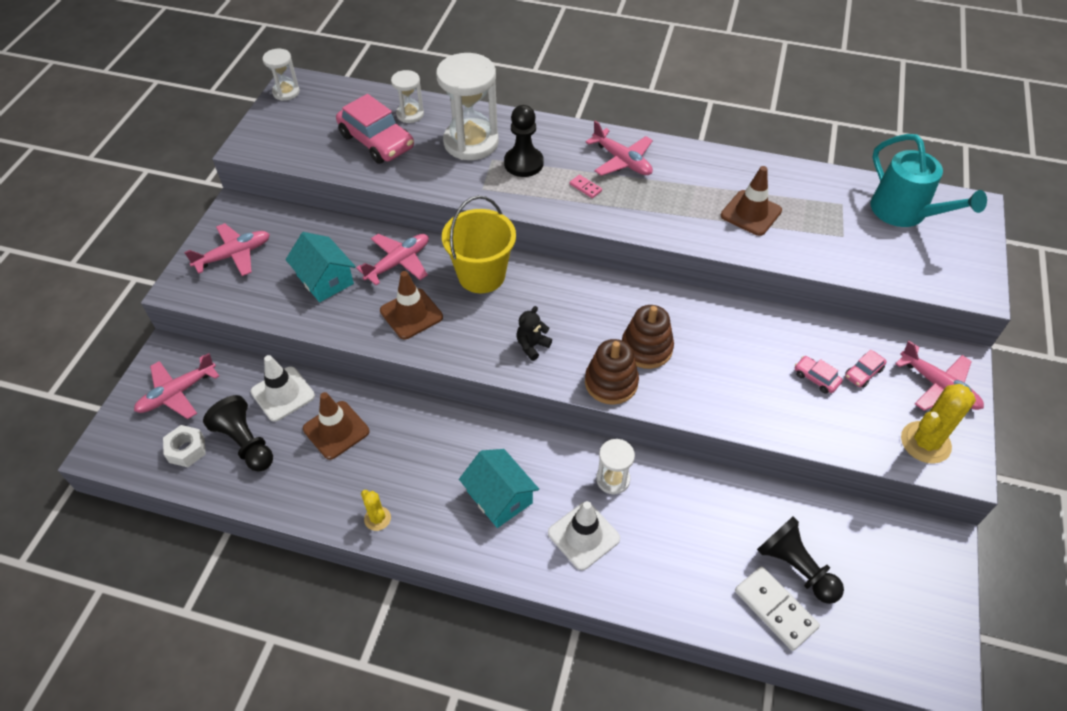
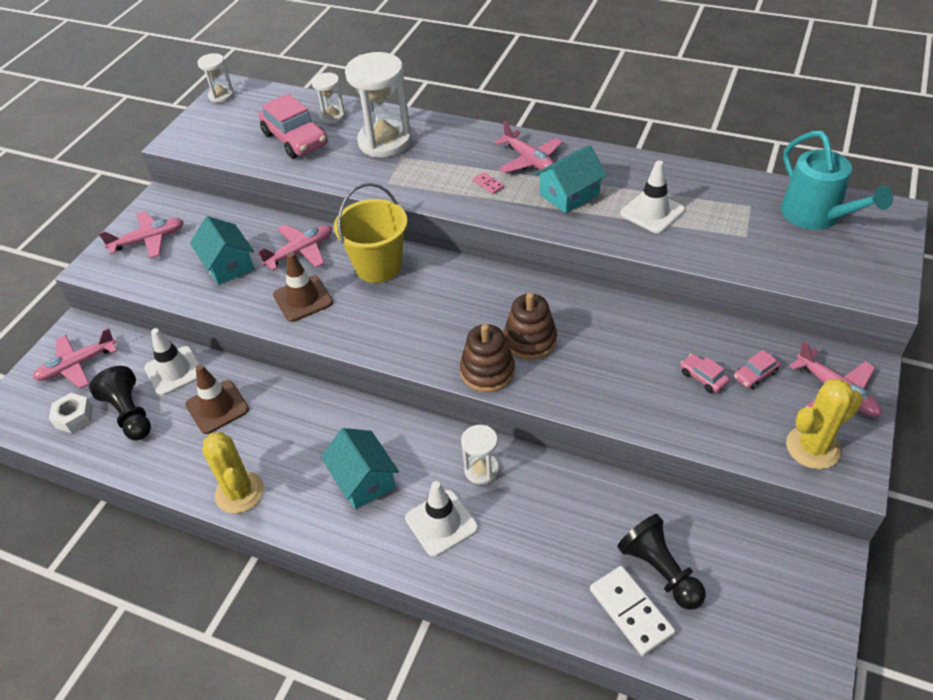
camera: 10 degrees right, 5 degrees down
yellow cactus [361,490,391,531] -> yellow cactus [202,432,264,513], size x1.83
black pawn [504,105,544,177] -> none
black teddy bear [517,306,552,361] -> none
brown traffic cone [721,166,782,236] -> white traffic cone [620,160,685,234]
none -> turquoise house [535,145,607,213]

